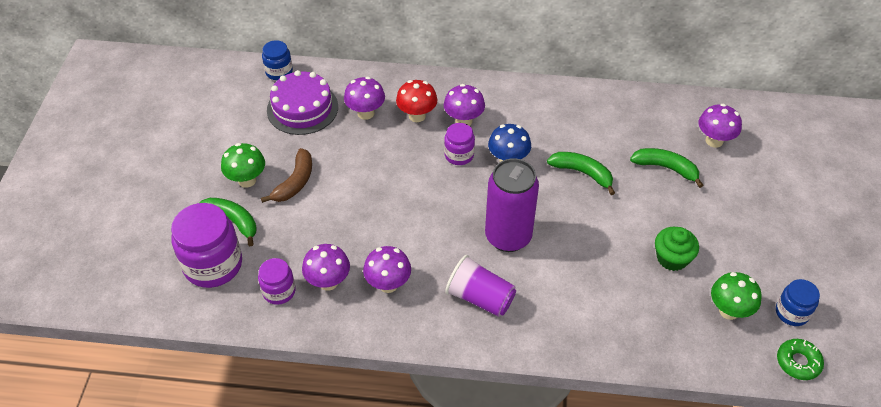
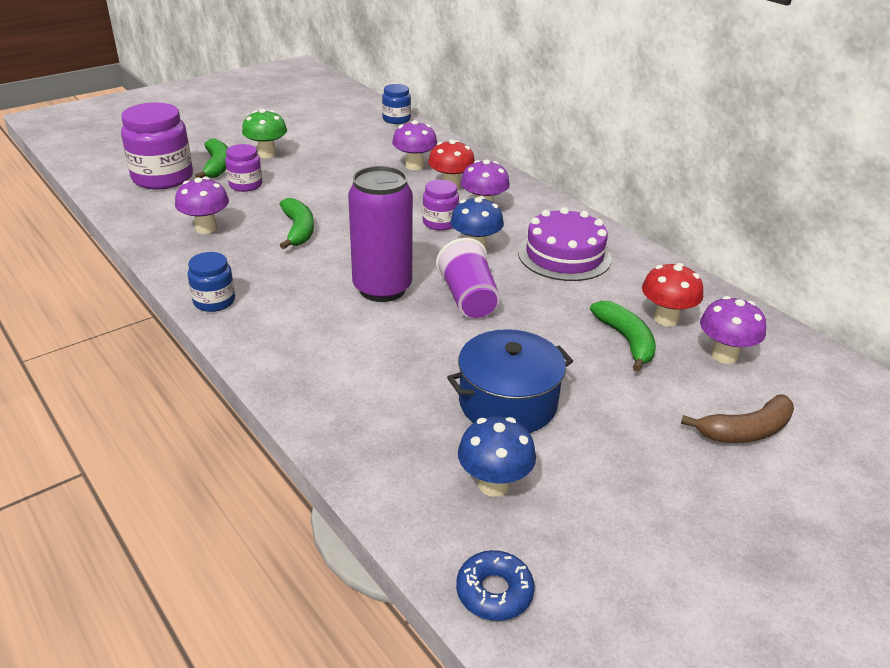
camera: 45 degrees right, 15 degrees down
purple jar [258,258,296,305] -> purple jar moved to [225,144,263,192]
brown banana [261,148,312,203] -> brown banana moved to [681,394,794,443]
purple cake [267,70,338,135] -> purple cake moved to [518,207,612,281]
purple mushroom [363,246,411,293] -> none
purple cup [445,255,516,317] -> purple cup moved to [436,238,500,319]
green banana [547,152,615,195] -> green banana moved to [279,198,314,249]
green cupcake [655,227,699,271] -> blue pot [447,329,573,433]
green mushroom [711,272,762,320] -> blue mushroom [458,416,536,497]
blue jar [776,279,820,326] -> blue jar moved to [187,252,235,312]
green donut [777,339,824,380] -> blue donut [456,550,535,621]
none -> red mushroom [642,263,703,326]

